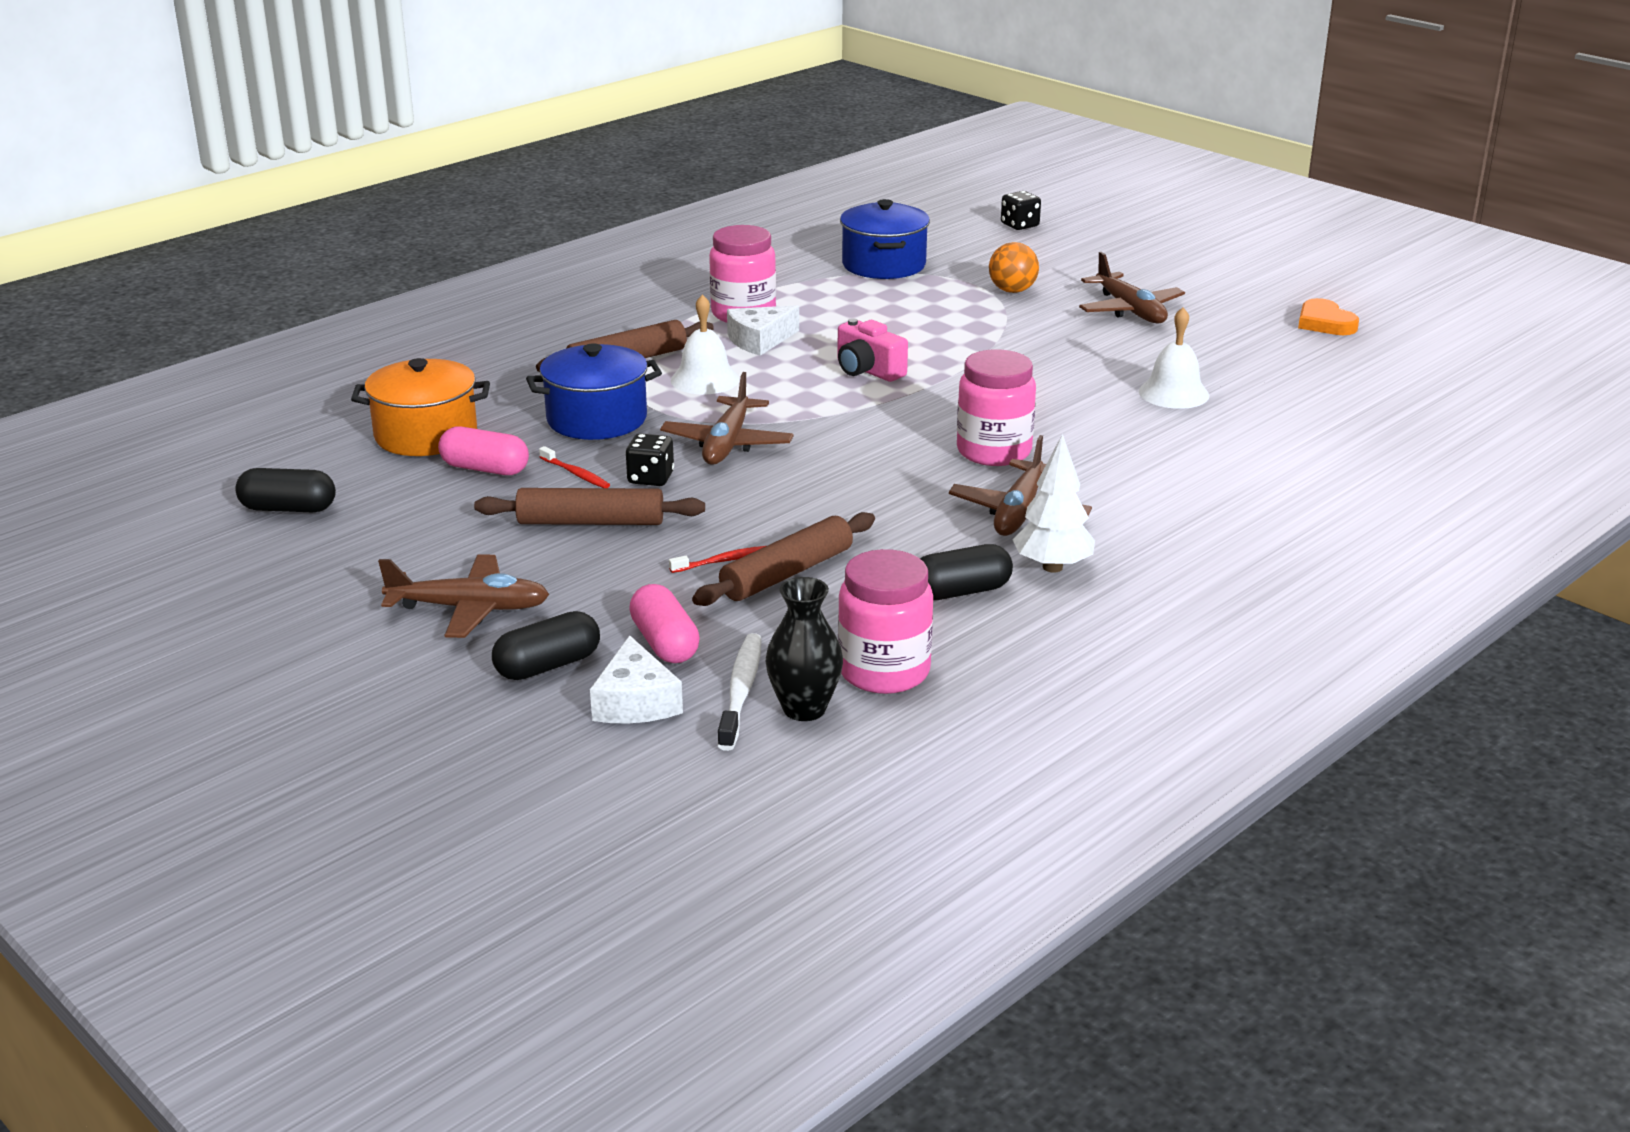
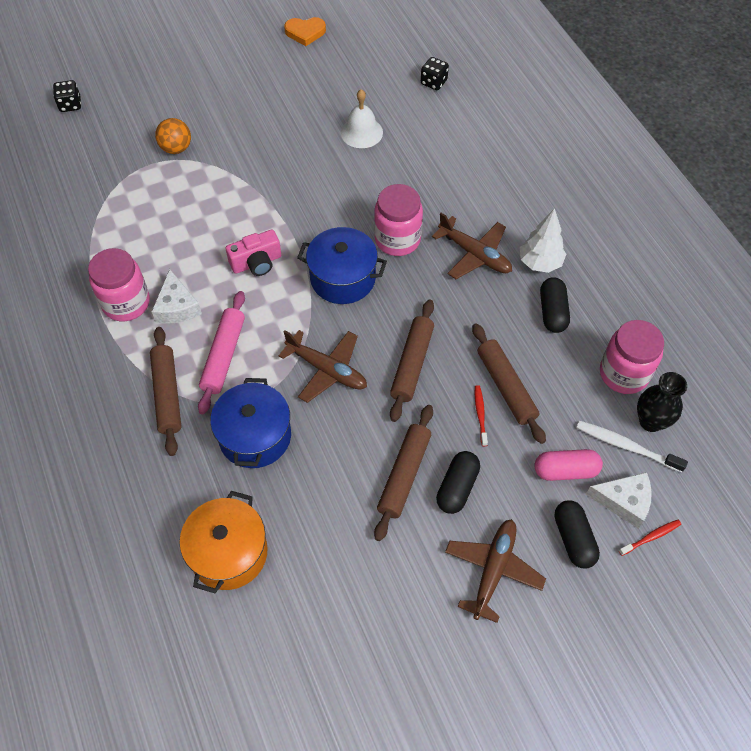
camera: 70 degrees left, 30 degrees up
black capsule [235,468,336,512] -> black capsule moved to [436,451,480,514]
pink capsule [438,427,529,475] -> none
red toothbrush [539,446,610,488] -> red toothbrush moved to [619,520,681,556]
black dice [626,433,674,486] -> black dice moved to [421,57,449,90]
white bell [671,294,740,395] -> pink rolling pin [198,291,245,414]
blue pot [840,199,930,279] -> blue pot moved to [297,227,387,304]
brown plane [1079,252,1185,323] -> none
none -> brown rolling pin [390,299,434,422]

